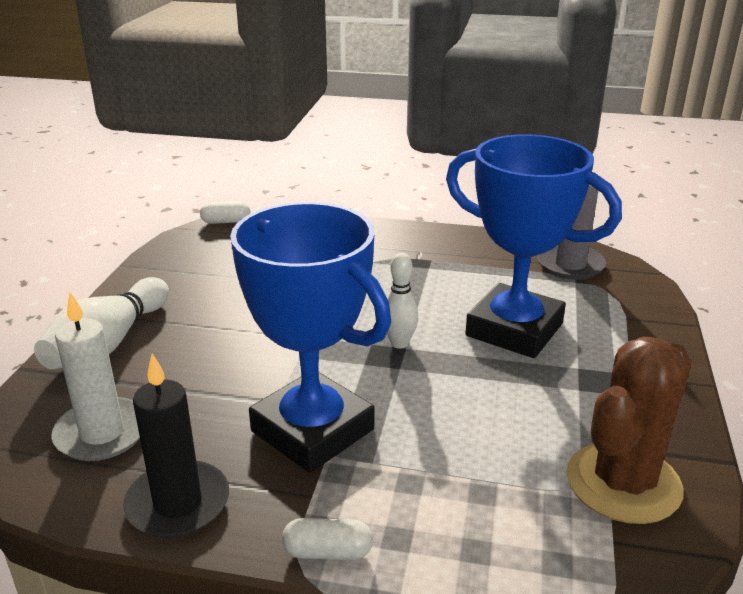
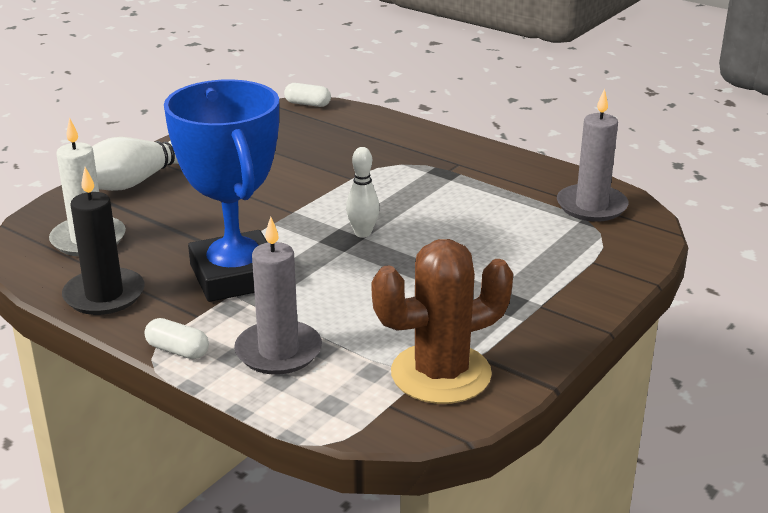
camera: 25 degrees right, 0 degrees up
blue trophy [446,134,622,358] -> none
none -> grey candle [234,217,322,375]

